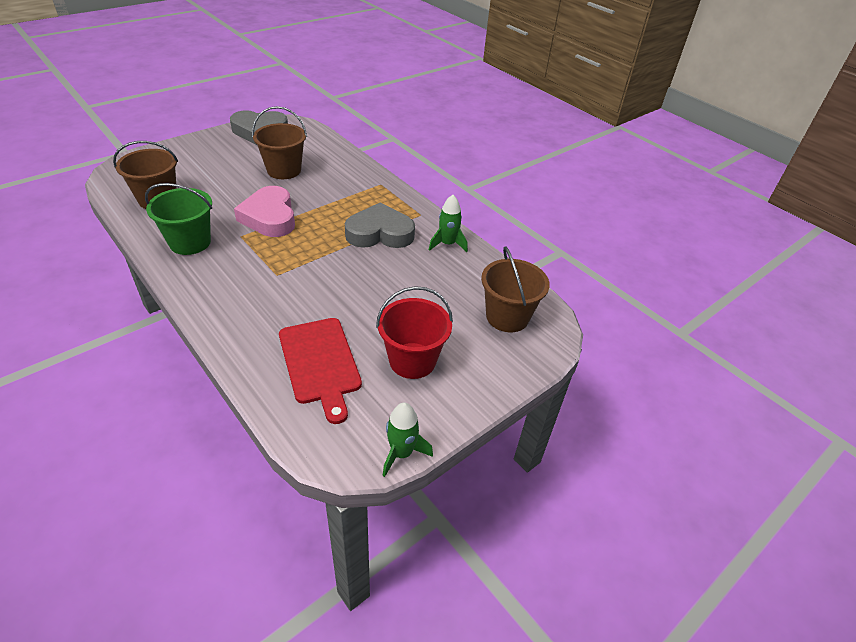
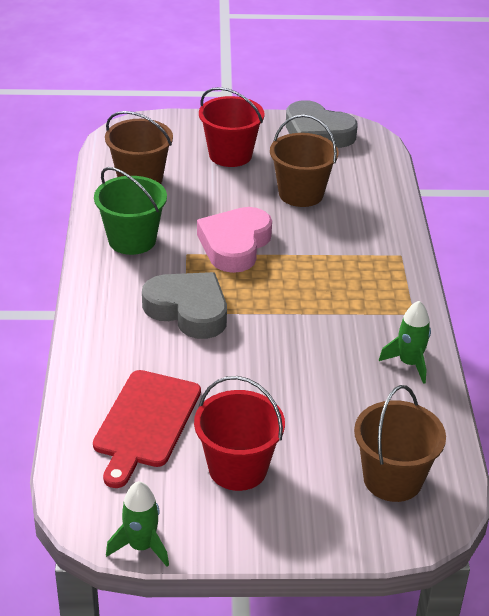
camera: 40 degrees right, 5 degrees down
grey heart [345,202,415,248] -> grey heart moved to [142,272,227,339]
none -> red bucket [199,87,265,167]

